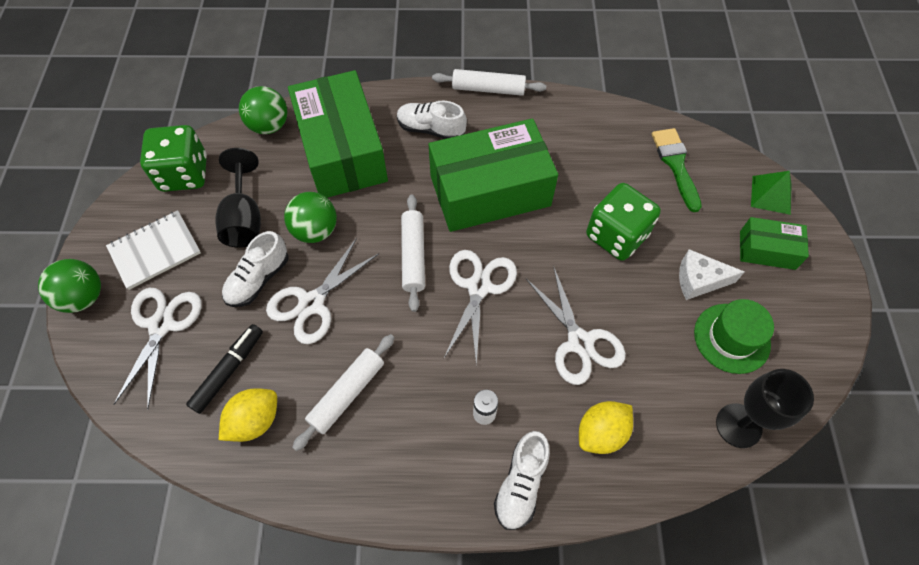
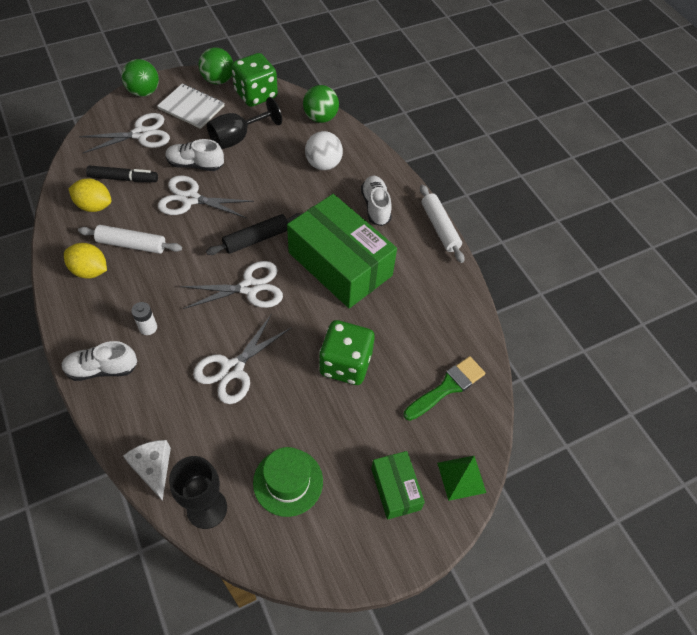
camera: 60 degrees right, 5 degrees down
green ball [284,192,337,243] -> green ball moved to [198,47,233,85]
green box [288,70,388,198] -> white ball [305,131,343,170]
white rolling pin [401,195,425,312] -> black rolling pin [206,213,302,255]
yellow lemon [579,401,633,454] -> yellow lemon moved to [64,243,107,279]
white cheese [679,249,744,300] -> white cheese moved to [123,440,171,501]

